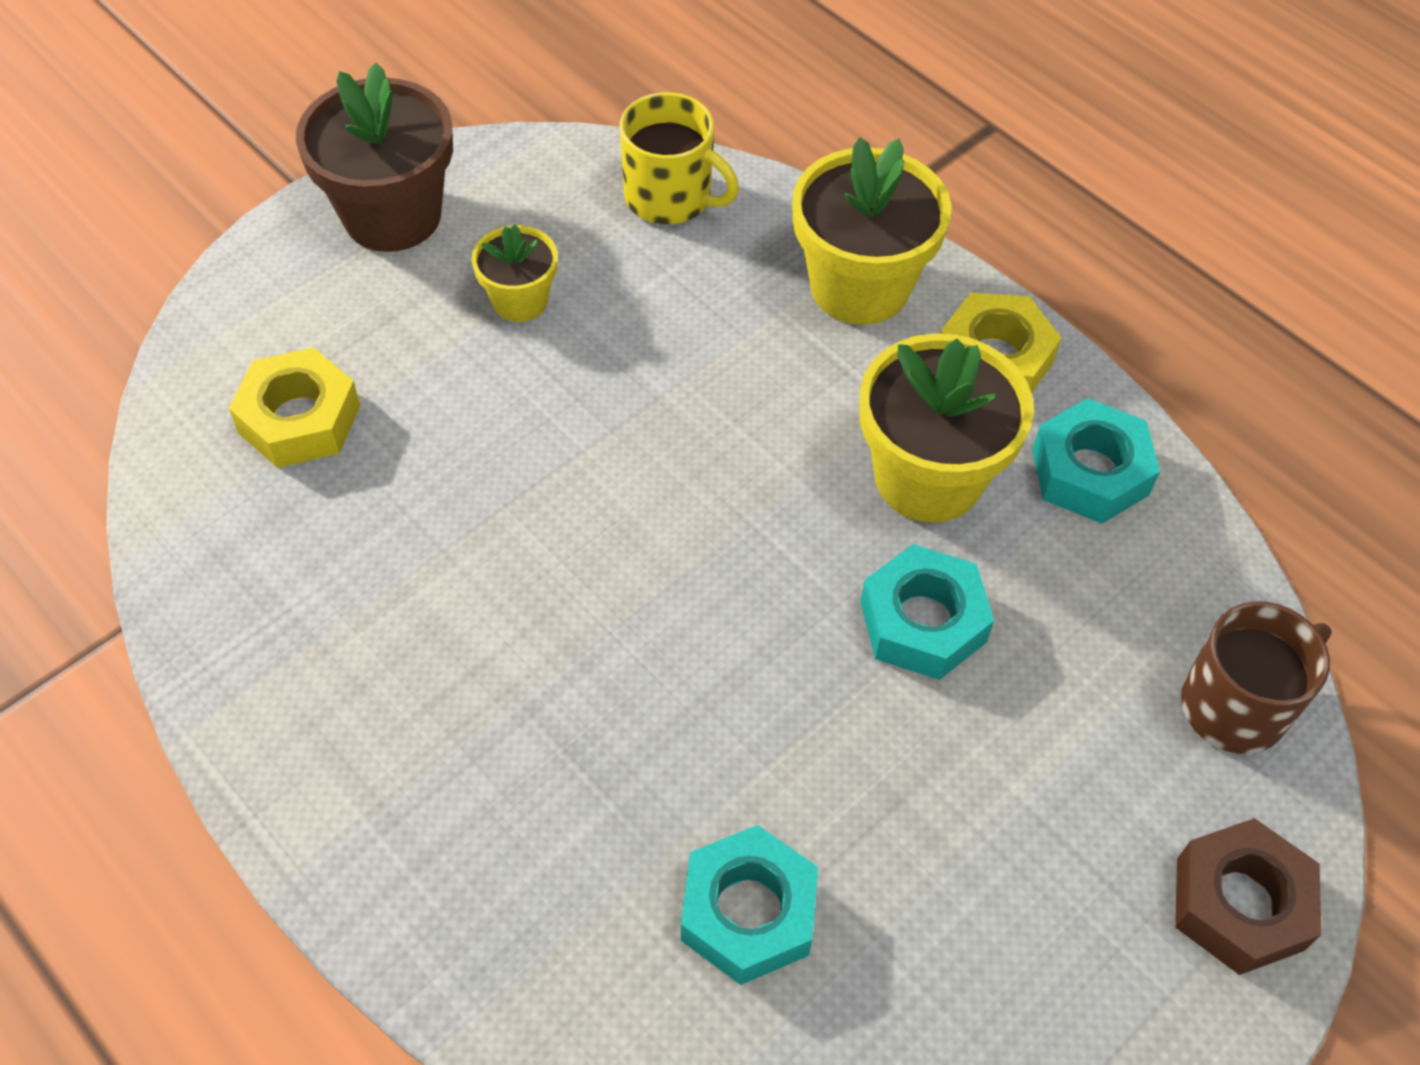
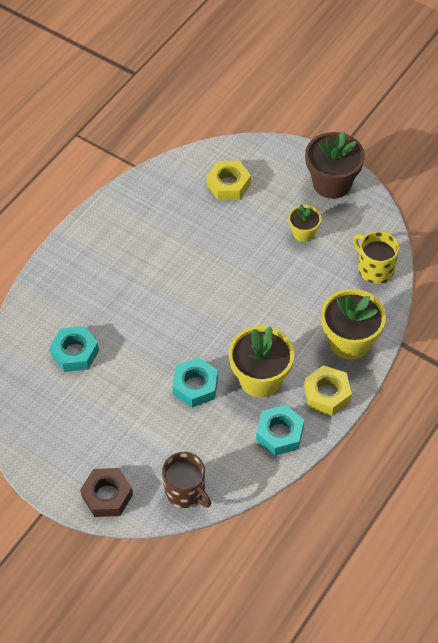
camera: 80 degrees right, 0 degrees up
yellow mug [620,92,739,224] -> yellow mug turned 120 degrees clockwise [353,231,399,284]

